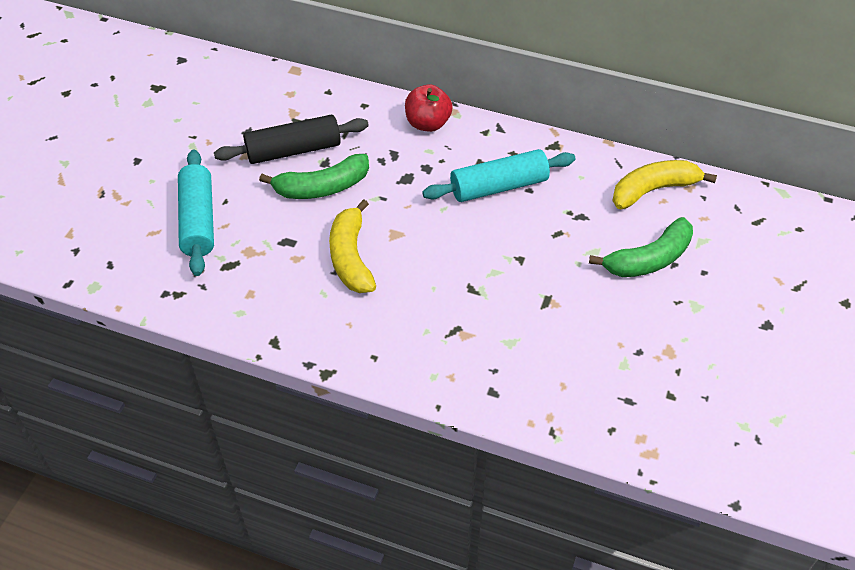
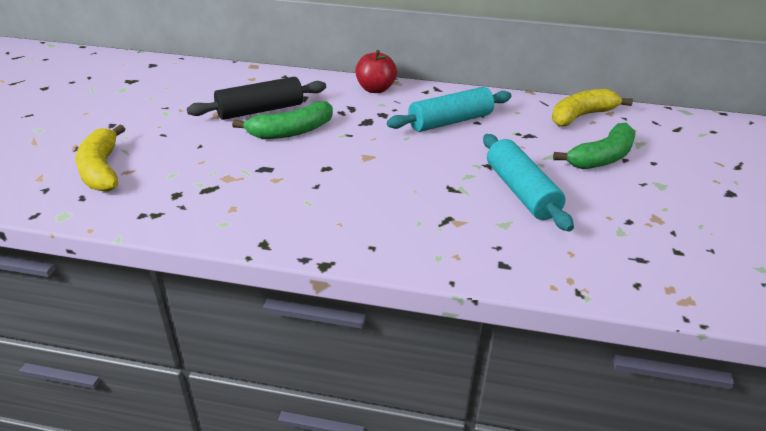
camera: 10 degrees left, 15 degrees down
turquoise rolling pin [178,150,214,276] -> turquoise rolling pin moved to [483,134,574,231]
yellow banana [329,199,376,293] -> yellow banana moved to [75,125,125,192]

